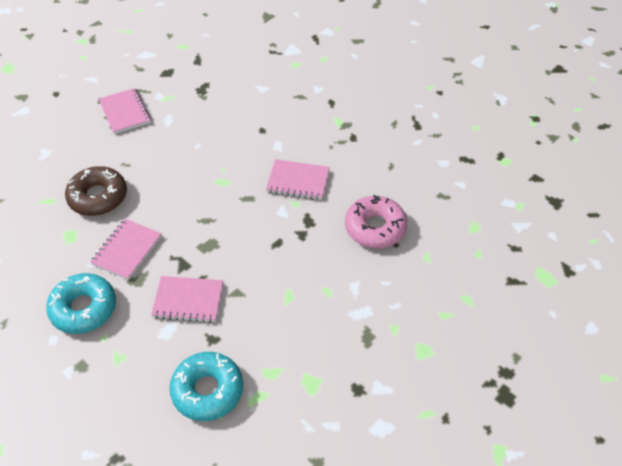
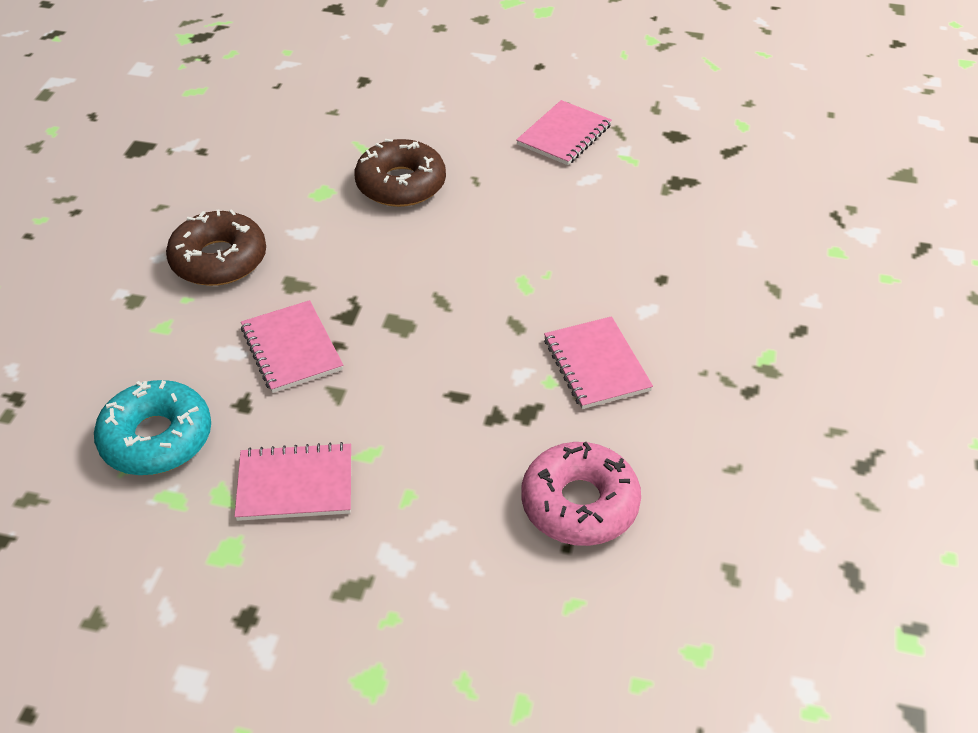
camera: 60 degrees right, 5 degrees down
turquoise donut [46,273,116,334] -> brown donut [166,209,266,286]
pink notebook [90,219,162,280] -> pink notebook moved to [234,442,351,521]

